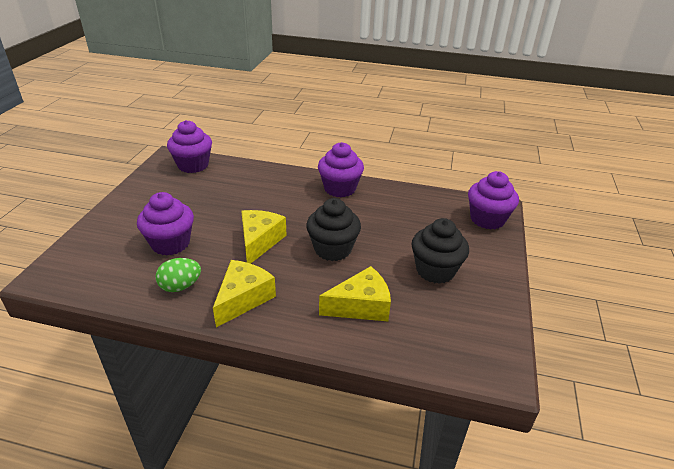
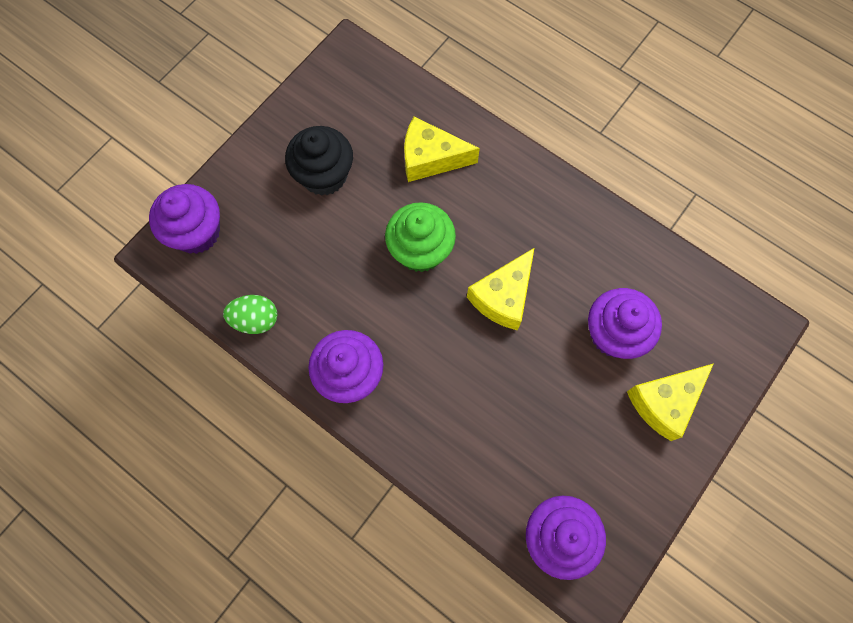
camera: 155 degrees left, 35 degrees up
green egg [155,258,201,292] -> green egg moved to [223,295,277,334]
yellow cheese [213,260,276,327] -> yellow cheese moved to [627,363,714,441]
black cupcake [306,198,361,261] -> green cupcake [385,202,456,272]

